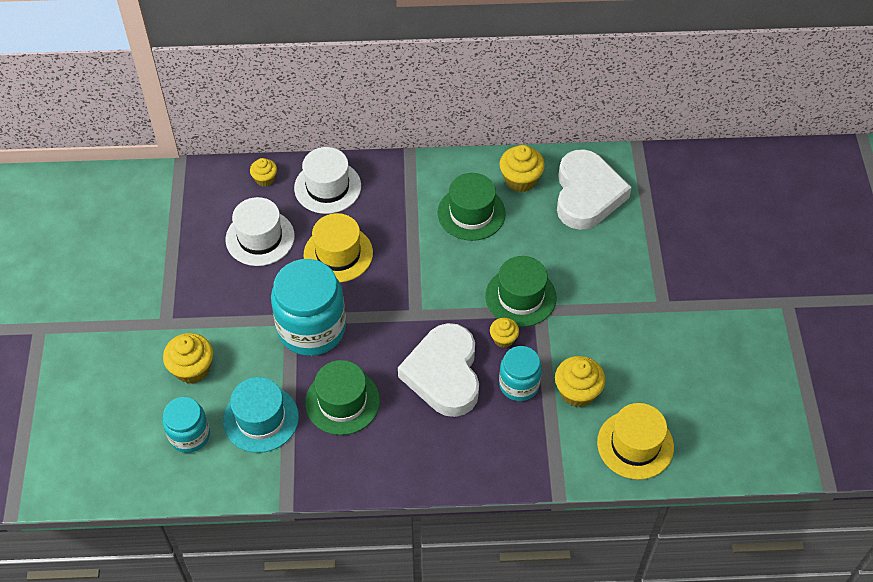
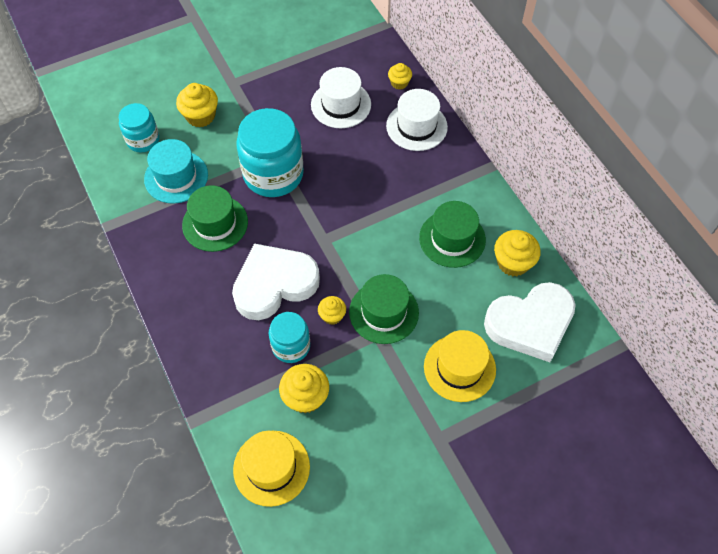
camera: 65 degrees right, 5 degrees up
yellow hat [303,213,373,283] -> yellow hat moved to [424,330,496,402]

